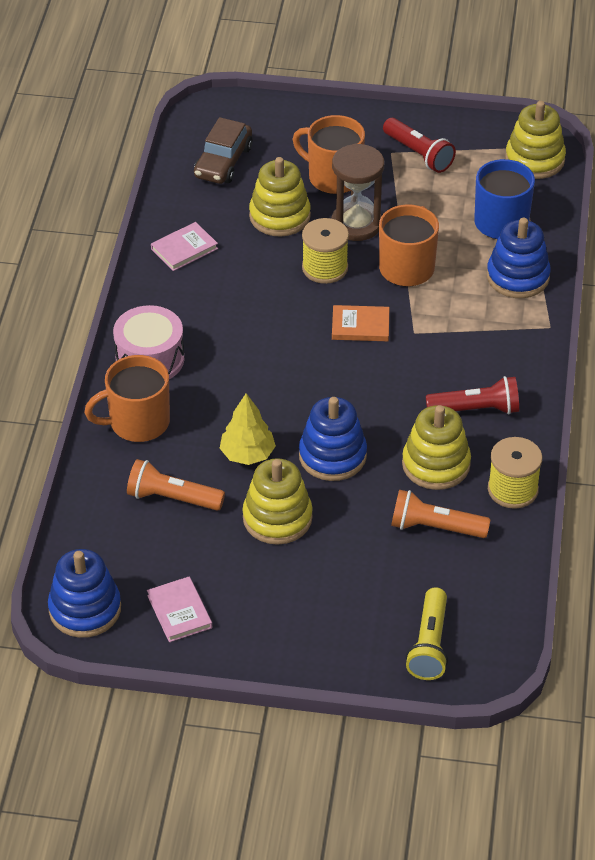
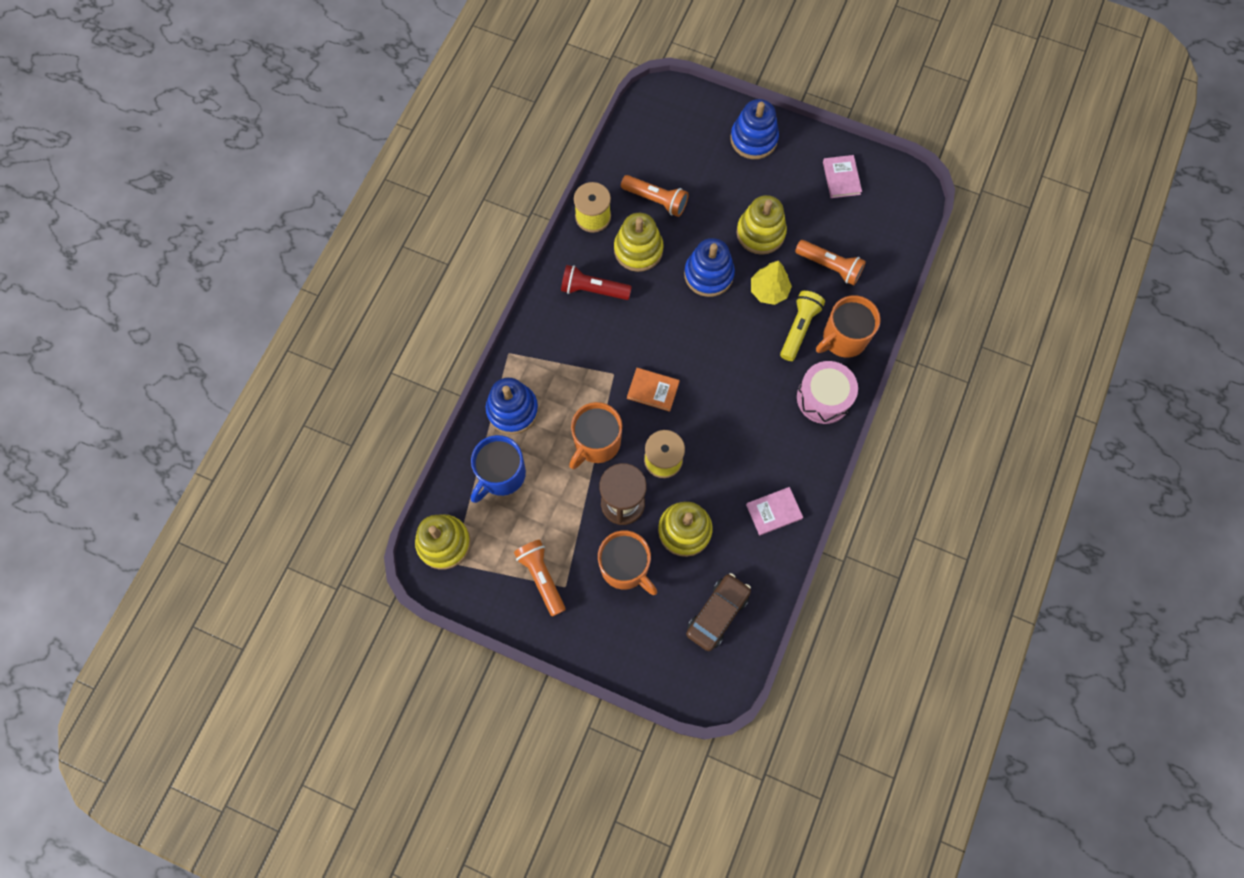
camera: 165 degrees left, 25 degrees up
blue stacking toy [48,549,121,638] -> blue stacking toy moved to [730,99,779,159]
orange mug [84,355,170,442] -> orange mug turned 150 degrees clockwise [816,295,881,358]
red flashlight [383,118,456,173] -> orange flashlight [514,539,566,617]
yellow flashlight [406,587,448,680] -> yellow flashlight moved to [780,291,825,361]

